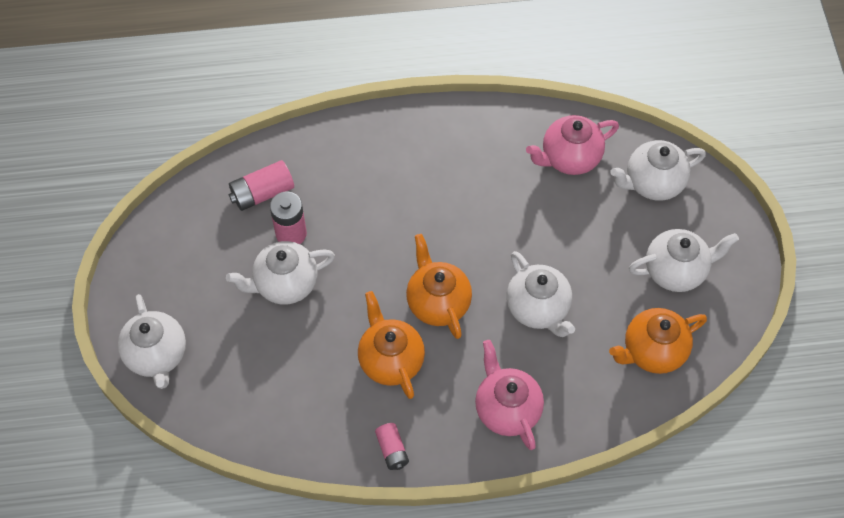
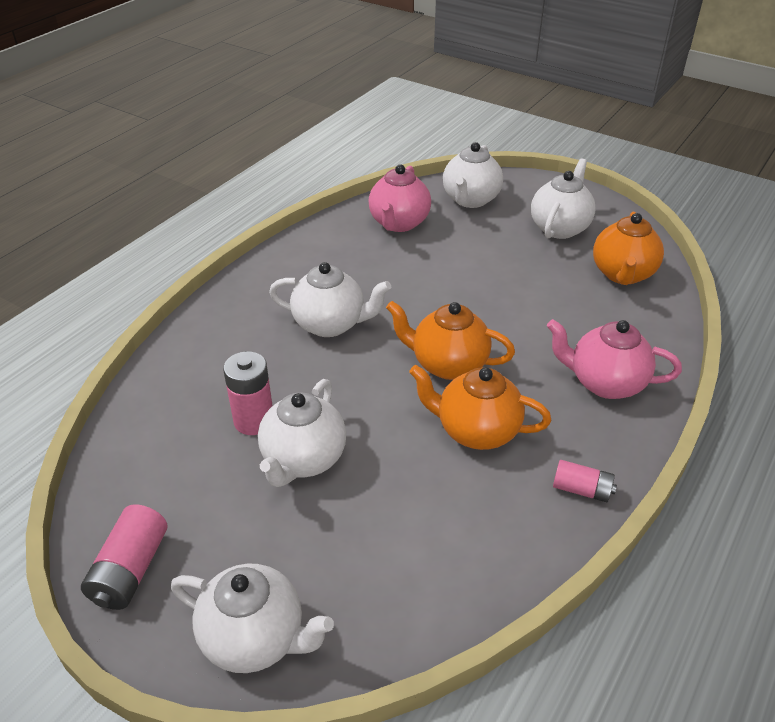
camera: 50 degrees left, 20 degrees down
pink battery [229,160,294,211] -> pink battery moved to [81,504,168,610]
white teapot [506,251,575,337] -> white teapot moved to [269,262,391,337]

